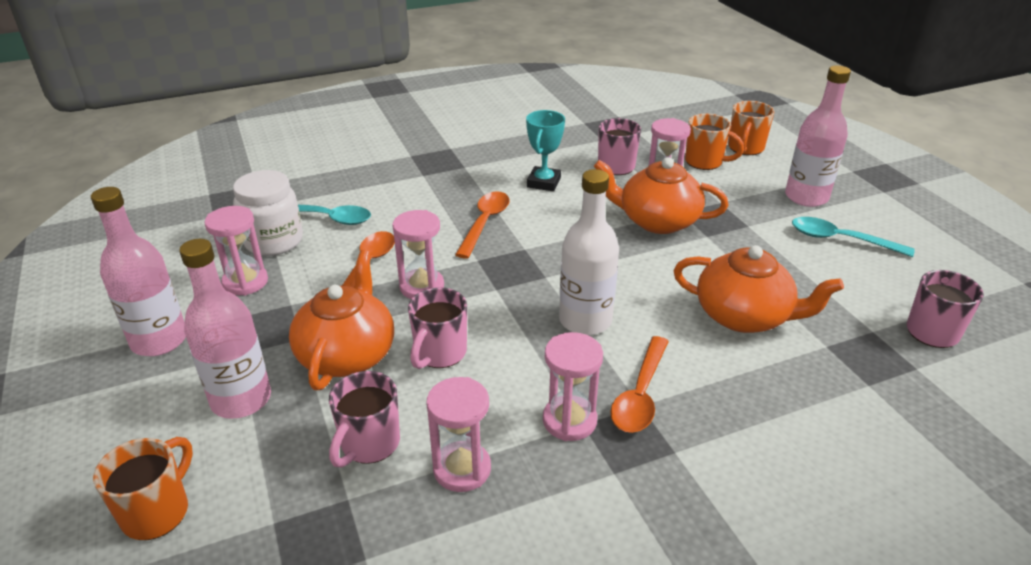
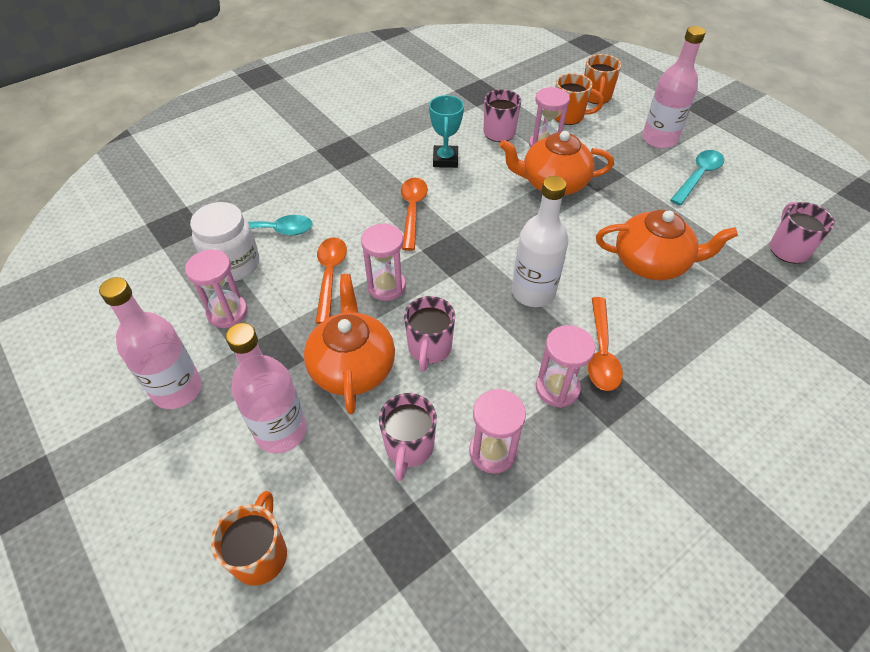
camera: 15 degrees left, 15 degrees up
turquoise spoon [792,217,915,257] -> turquoise spoon turned 120 degrees clockwise [670,150,724,205]

